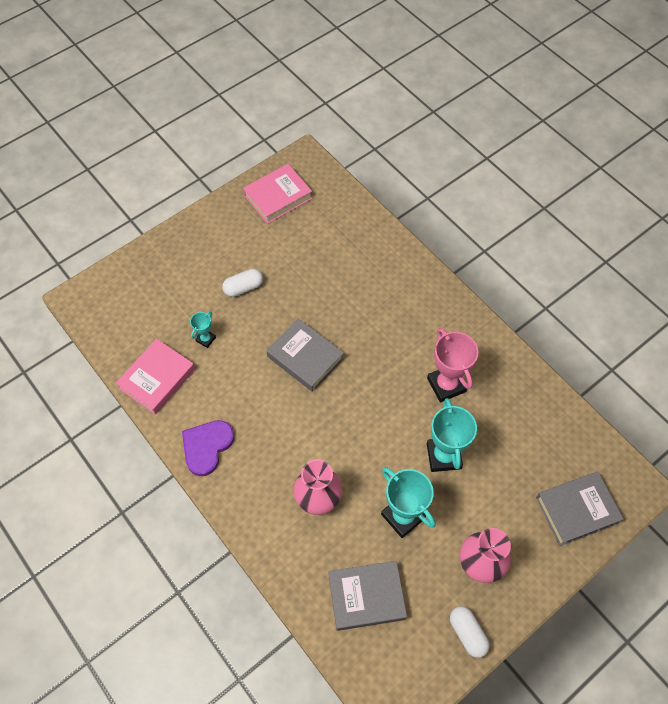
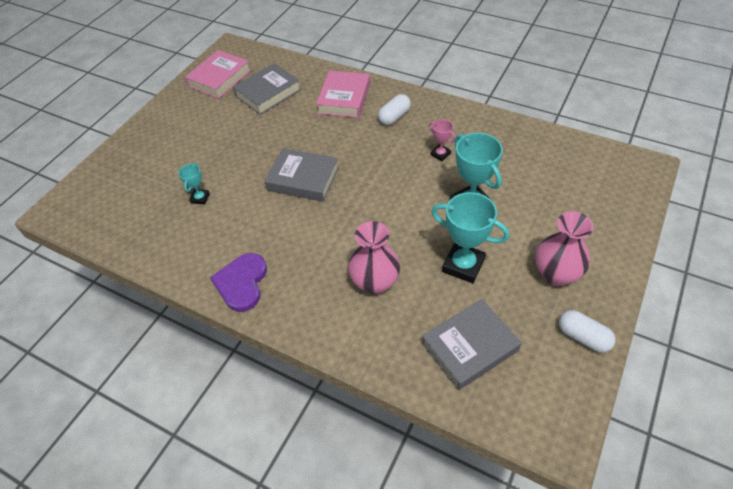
camera: 20 degrees left, 10 degrees down
pink book [116,339,195,415] -> pink book moved to [316,70,370,118]
white capsule [222,269,263,297] -> white capsule moved to [378,94,411,125]
pink trophy [427,328,478,402] -> pink trophy [429,119,456,161], size x0.51
grey book [536,471,624,546] -> grey book moved to [233,63,301,115]

